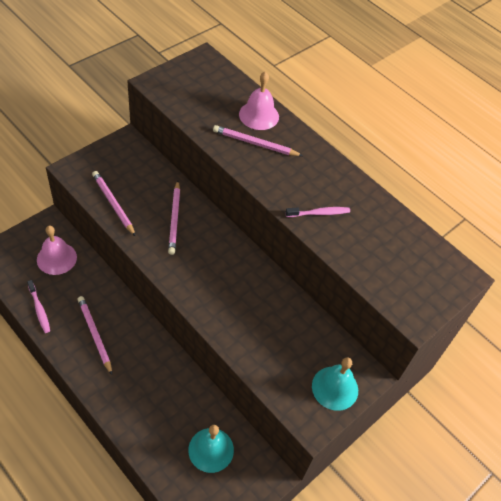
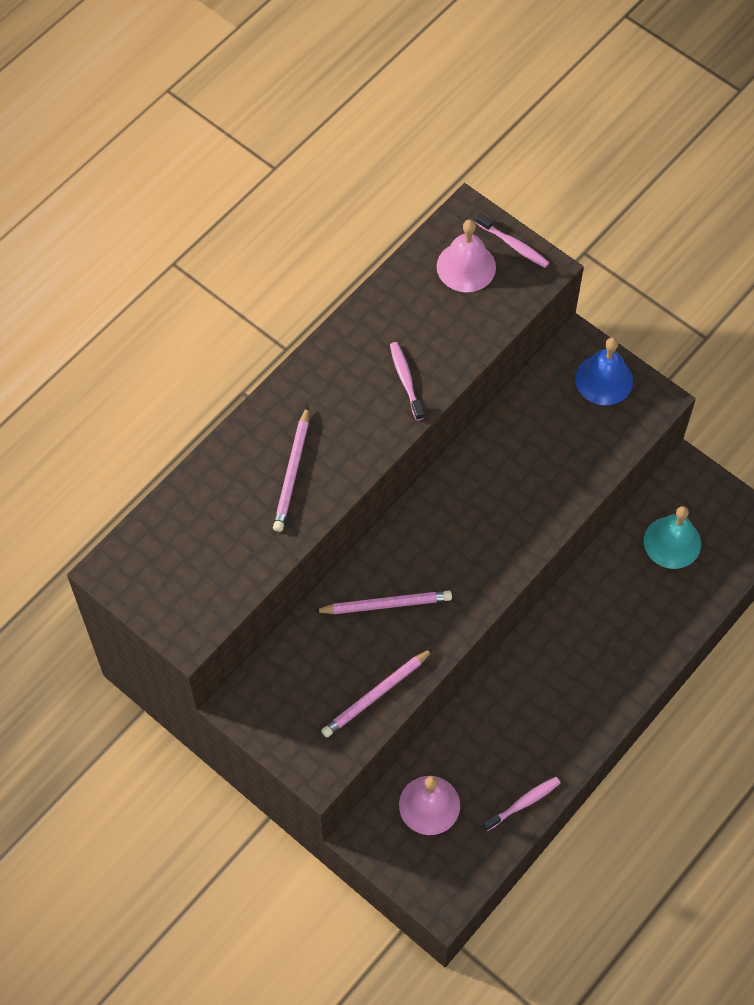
camera: 90 degrees left, 10 degrees up
pink pencil [78,296,112,375] -> none
pink bell [239,72,279,130] -> pink bell moved to [437,219,496,292]
turquoise bell [312,357,358,411] -> blue bell [575,337,633,405]
none -> pink toothbrush [475,213,549,268]

